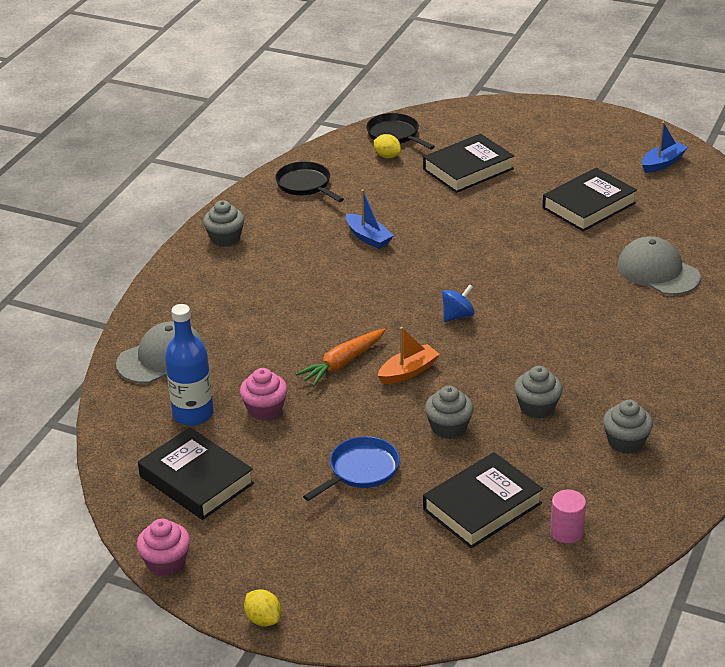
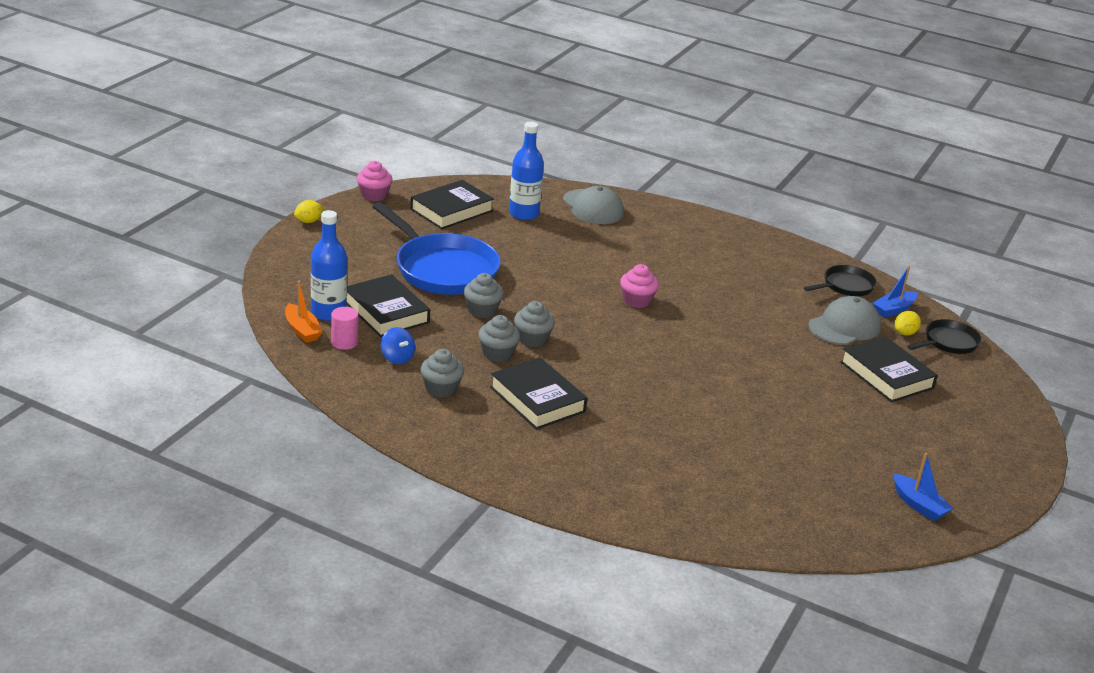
camera: 90 degrees right, 5 degrees down
grey cupcake [203,200,244,247] -> grey cupcake moved to [514,301,555,347]
pink cupcake [240,368,287,420] -> pink cupcake moved to [620,264,659,308]
orange carrot [296,328,386,386] -> none
blue pan [303,436,400,501] -> blue pan [372,202,501,295], size x1.92
blue boat [346,189,394,249] -> blue boat moved to [873,266,918,318]
orange boat [378,327,440,384] -> orange boat moved to [285,281,323,343]
blue spinning top [442,284,475,322] -> blue spinning top moved to [381,327,415,364]
black book [543,168,637,231] -> black book moved to [490,357,587,430]
grey cap [617,236,700,295] -> grey cap moved to [808,296,881,345]
none -> blue bottle [311,210,347,321]

